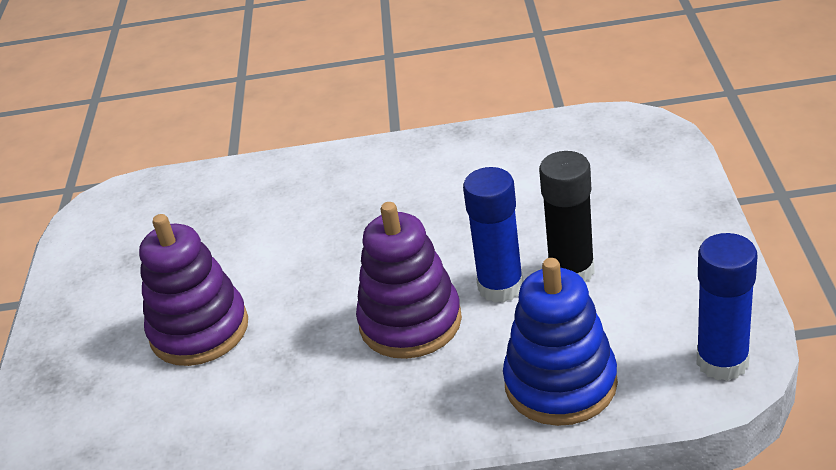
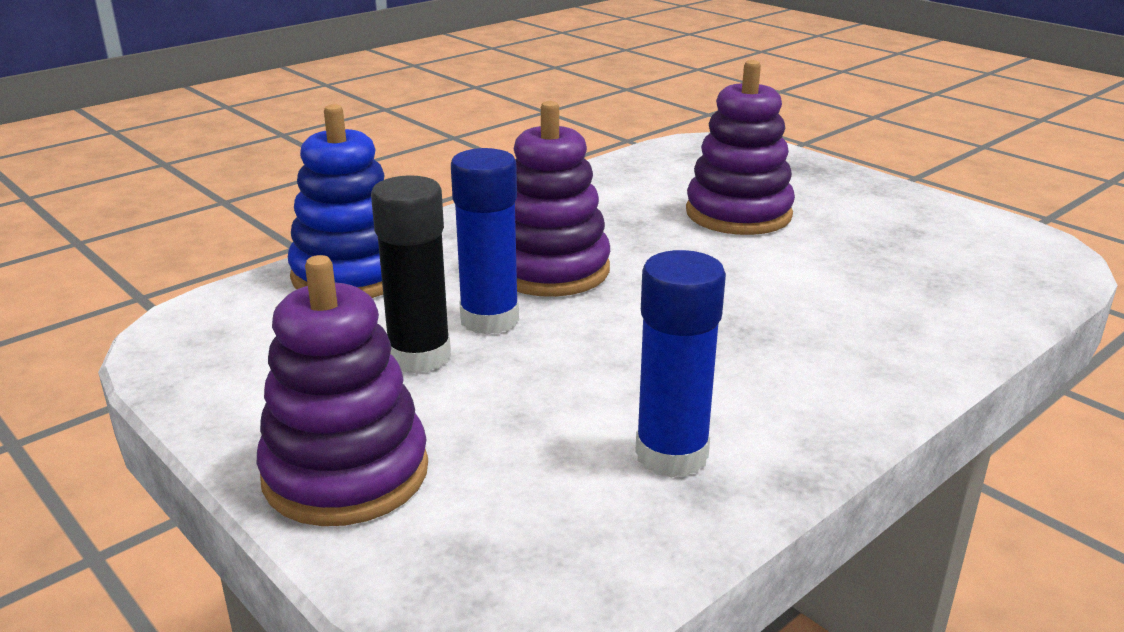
camera: 135 degrees right, 10 degrees down
blue glue stick [697,233,758,381] -> blue glue stick moved to [635,250,726,478]
none -> purple stacking toy [257,255,428,526]

